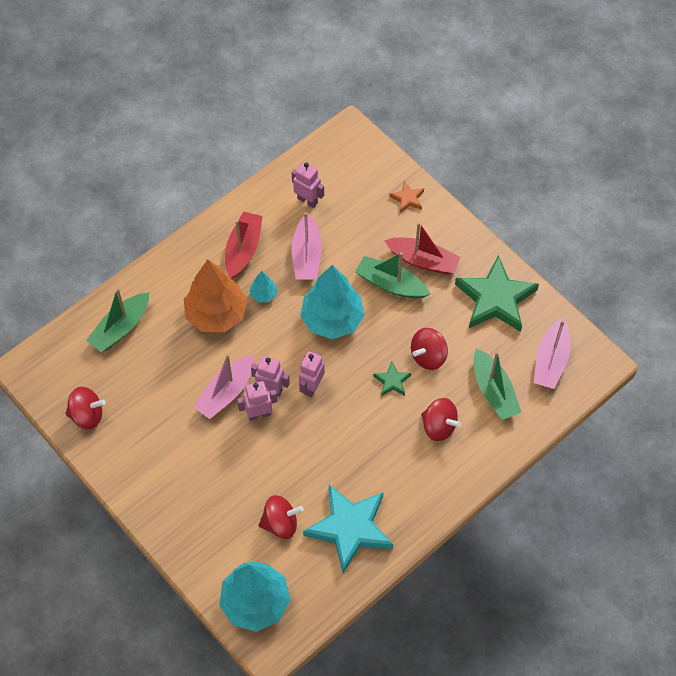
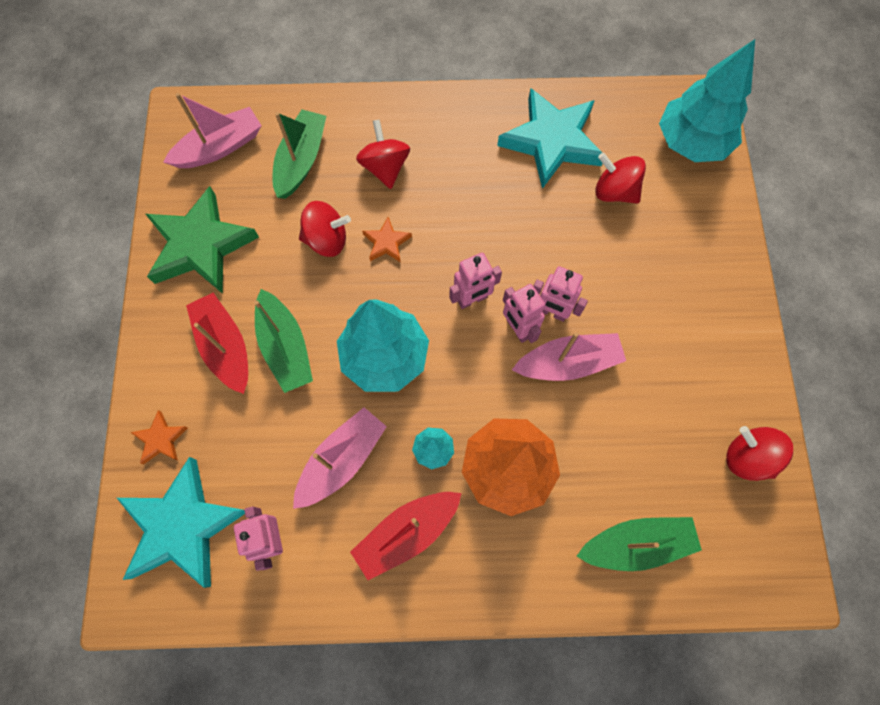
camera: 140 degrees left, 10 degrees up
green star [373,362,411,396] -> orange star [362,217,412,262]
none -> turquoise star [117,457,245,588]

